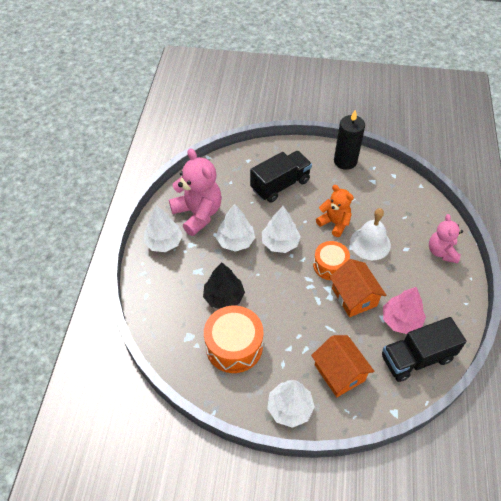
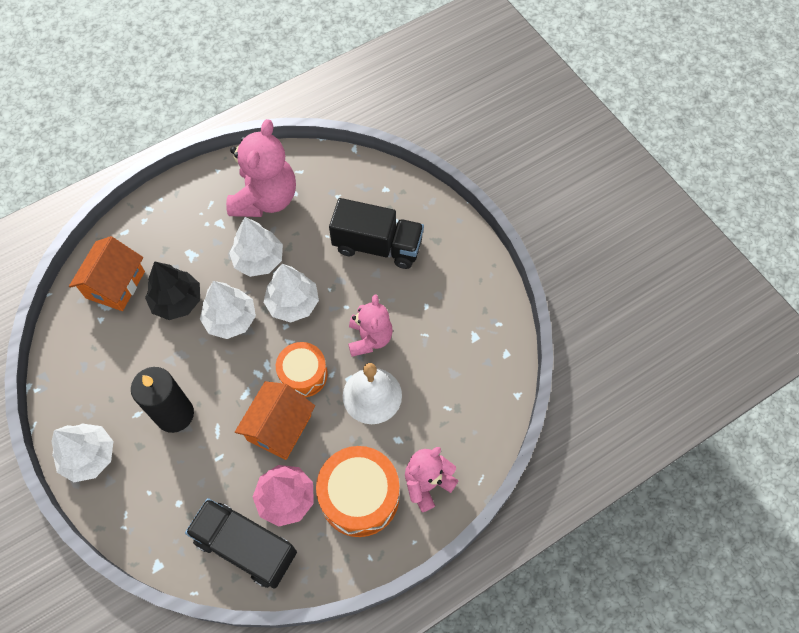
camera: 50 degrees right, 10 degrees up
white tree [144,205,183,252] -> white tree moved to [200,281,256,339]
orange drum [204,306,263,373] -> orange drum moved to [316,446,399,537]
orange house [311,335,374,397] -> orange house moved to [69,236,145,311]
orange teddy bear [316,185,354,237] -> pink teddy bear [348,295,393,357]
black candle [334,110,365,170] -> black candle moved to [131,367,194,433]

